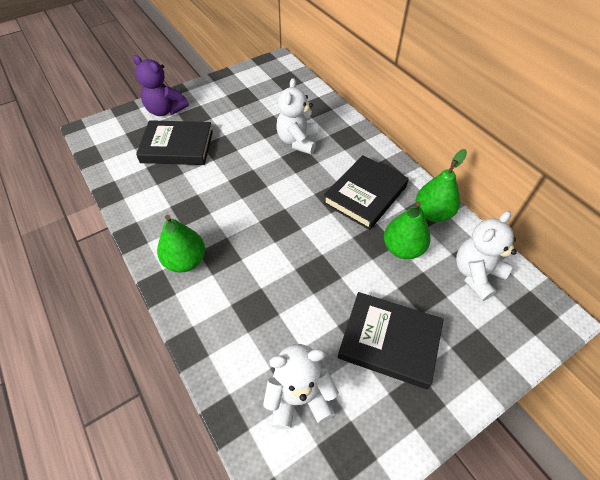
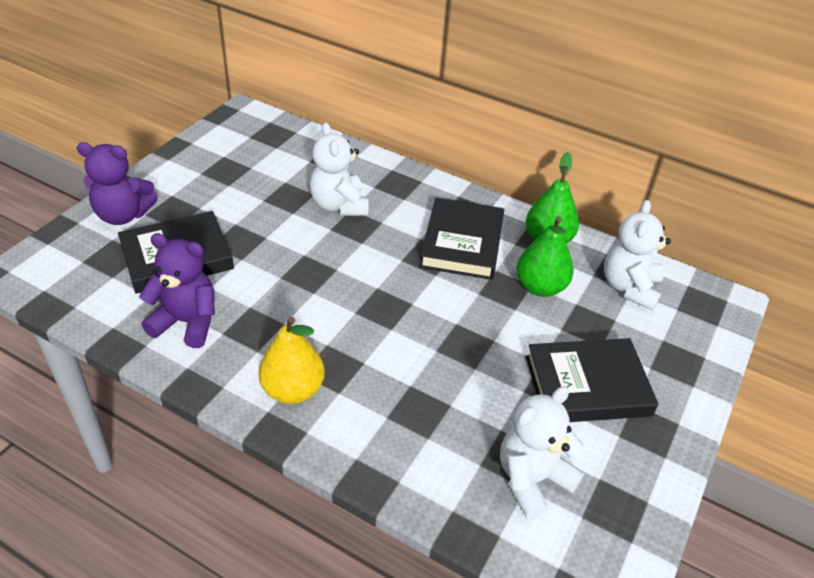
camera: 30 degrees left, 10 degrees down
green pear [157,215,205,272] -> yellow pear [258,317,325,404]
none -> purple teddy bear [139,233,215,348]

